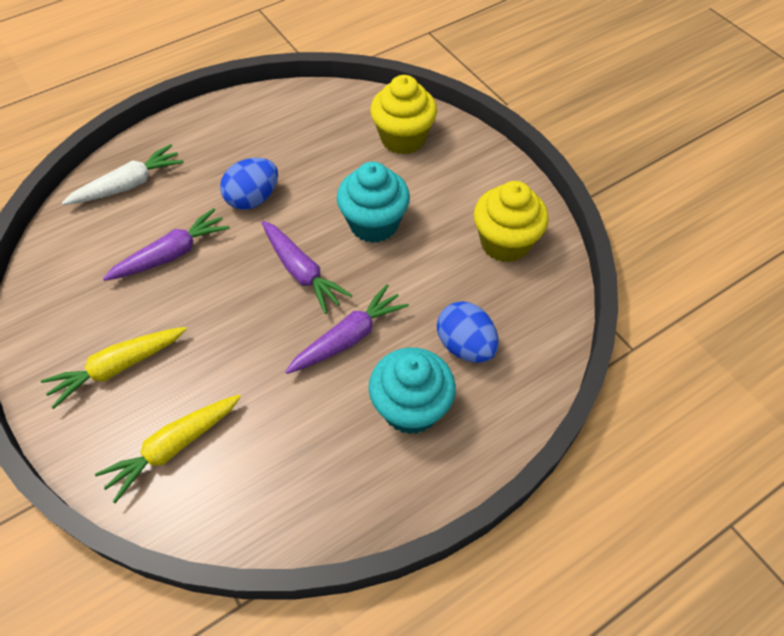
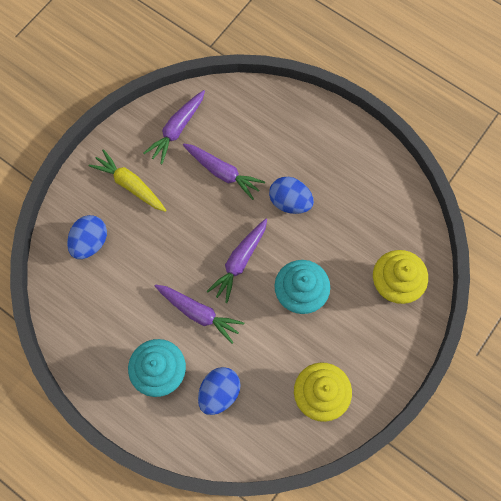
camera: 70 degrees right, 15 degrees up
white carrot [62,144,184,205] -> none
yellow carrot [95,395,241,503] -> blue egg [67,215,107,259]
none -> purple carrot [144,90,205,164]

